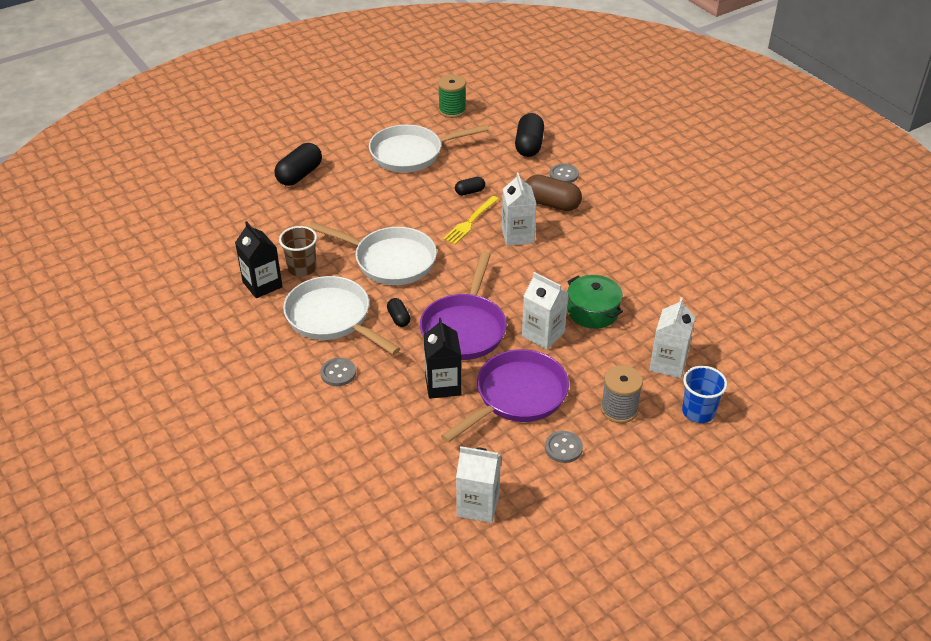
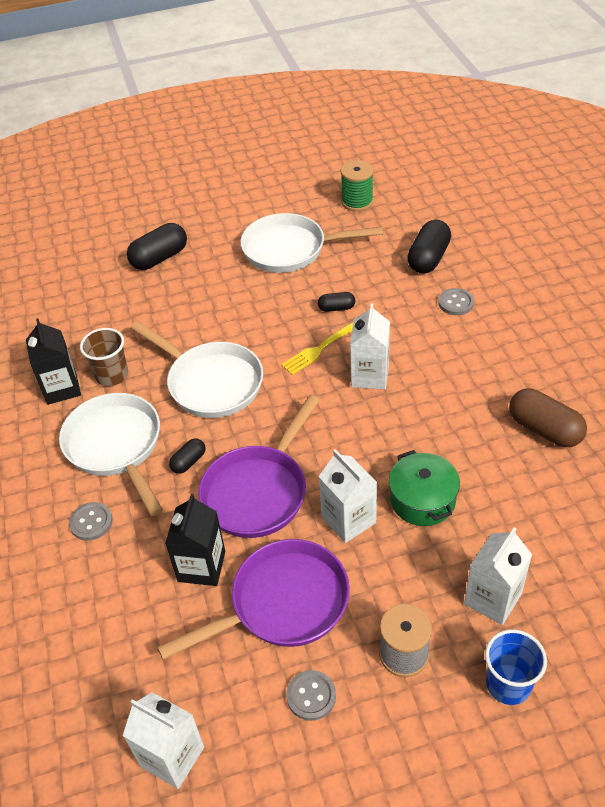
camera: 20 degrees right, 5 degrees up
black capsule [387,298,410,327] -> black capsule turned 45 degrees clockwise [169,438,206,474]
brown capsule [526,175,582,211] -> brown capsule moved to [509,388,587,447]

